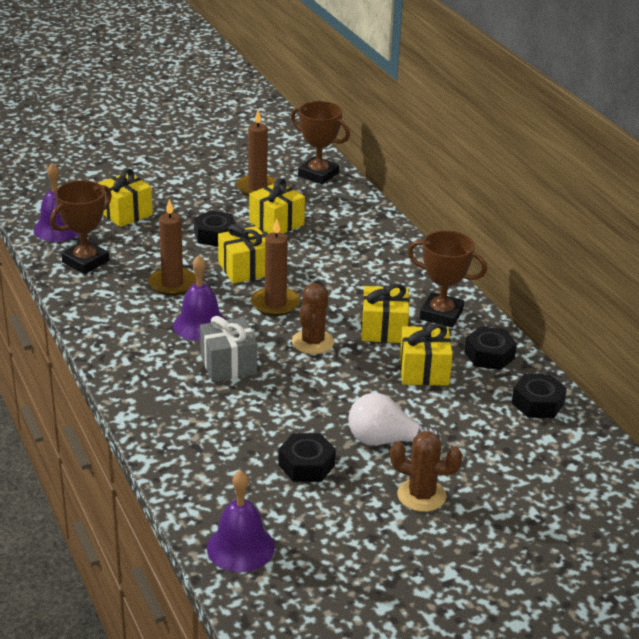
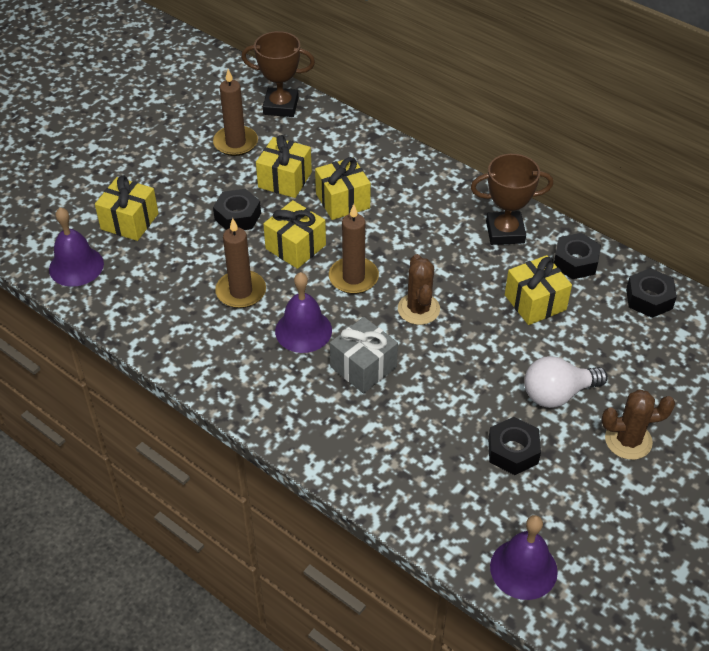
camera: 25 degrees left, 15 degrees up
brown trophy [50,180,112,274] -> none
yellow gift [361,283,409,343] -> yellow gift moved to [315,157,371,220]

